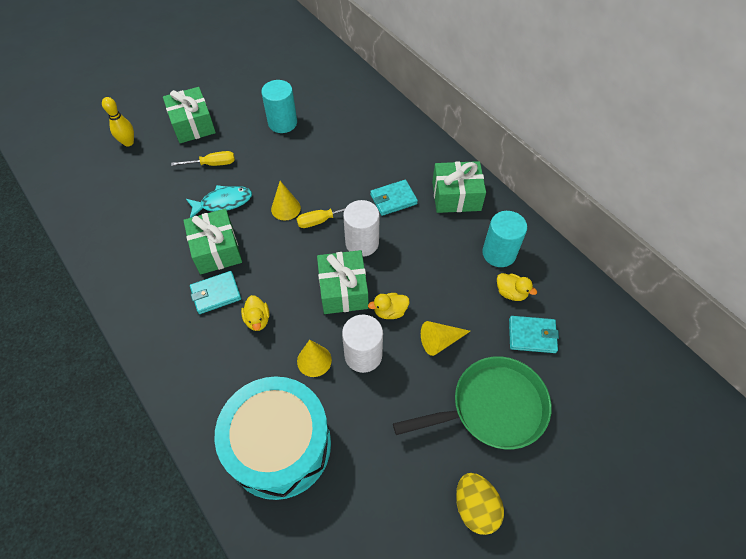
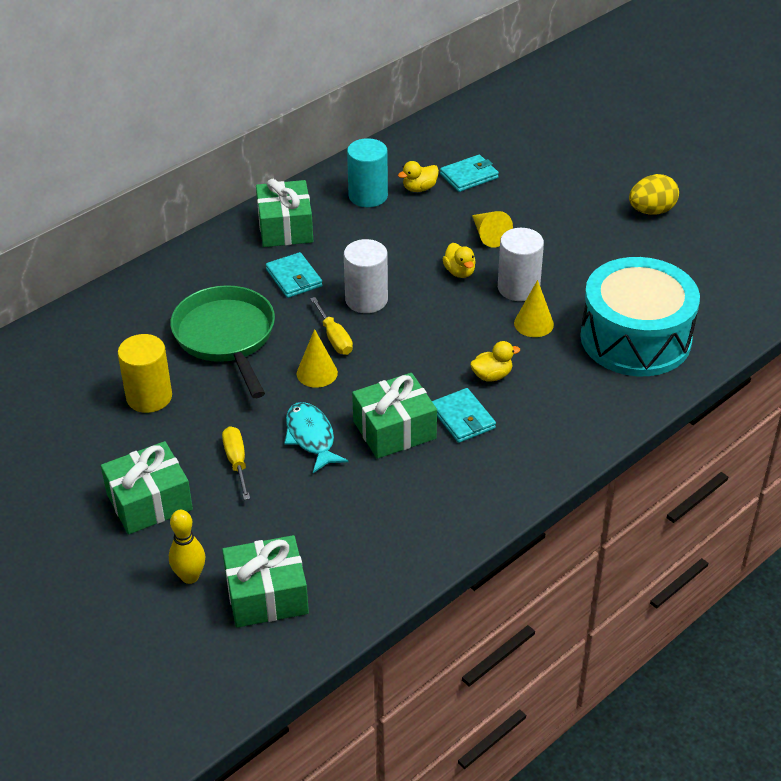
camera: 95 degrees left, 15 degrees down
turquoise cylinder [261,80,297,133] -> yellow cylinder [118,334,172,413]
green gift [317,250,369,314] -> green gift moved to [222,535,309,628]
green pan [393,357,552,449] -> green pan moved to [170,285,275,398]
yellow duck [497,273,537,301] -> yellow duck turned 150 degrees counterclockwise [398,161,439,192]
turquoise wallet [509,316,559,353] -> turquoise wallet turned 60 degrees clockwise [440,155,499,192]

